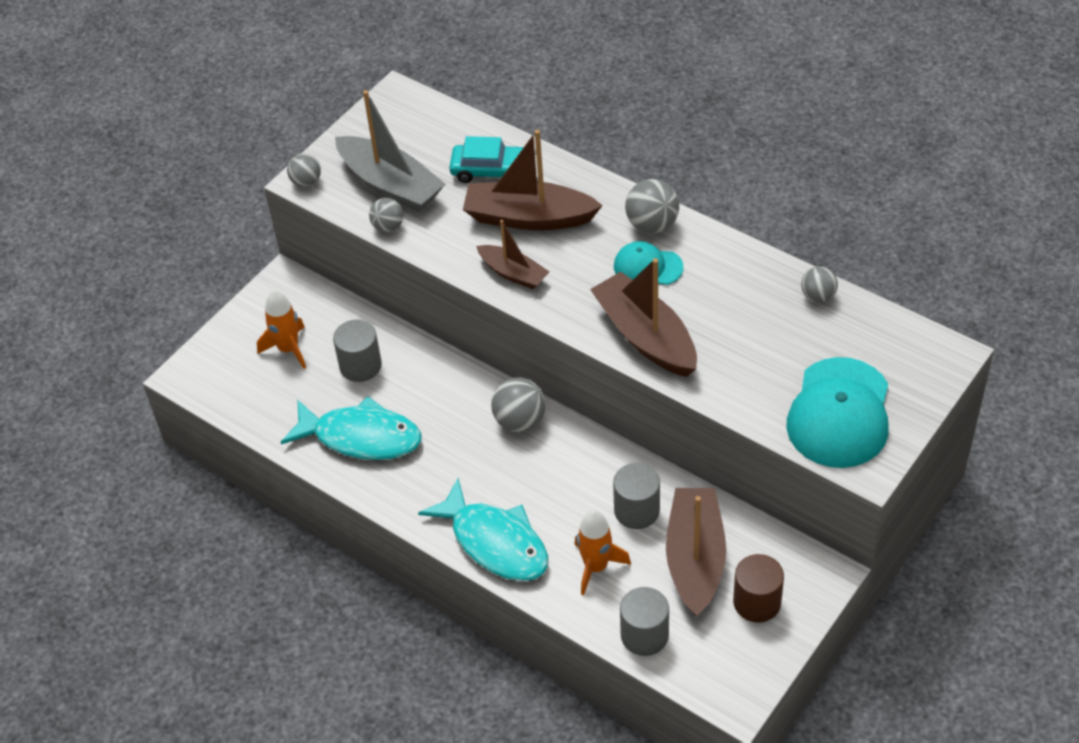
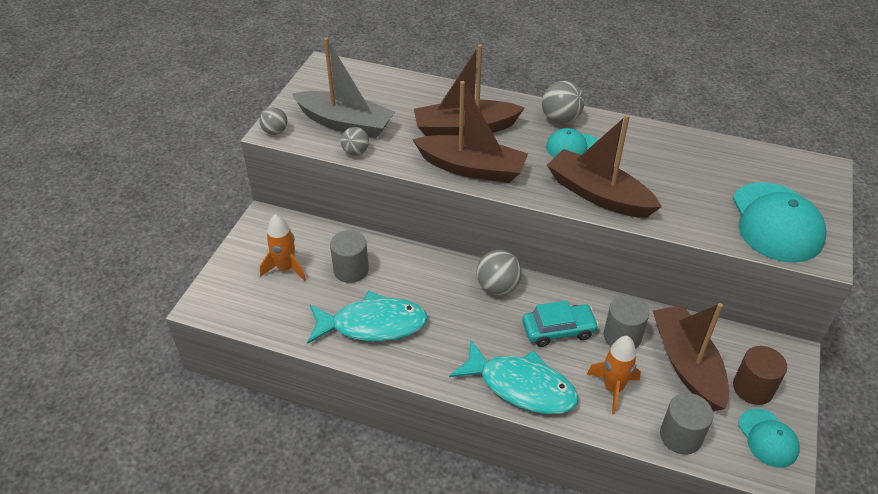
camera: 20 degrees left, 5 degrees down
turquoise car [449,136,524,183] -> turquoise car moved to [522,300,599,347]
brown boat [476,220,549,290] -> brown boat [413,81,528,183], size x1.71
grey ball [801,266,838,303] -> none
none -> turquoise cap [738,408,800,468]

